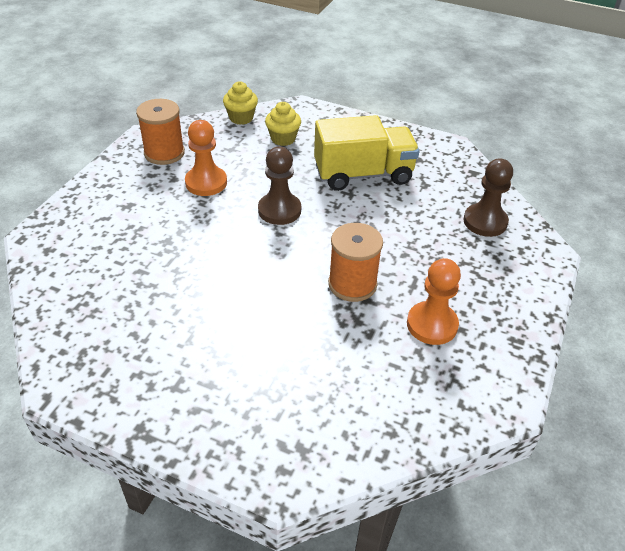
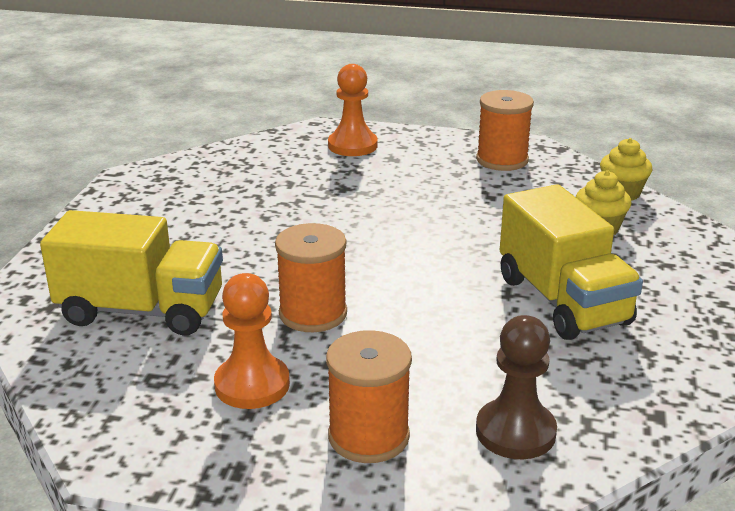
camera: 80 degrees right, 15 degrees down
orange pawn [185,120,227,196] -> orange pawn moved to [328,64,378,156]
brown pawn [258,147,301,225] -> none
none -> yellow truck [40,210,223,336]
none -> orange spool [326,330,412,463]

